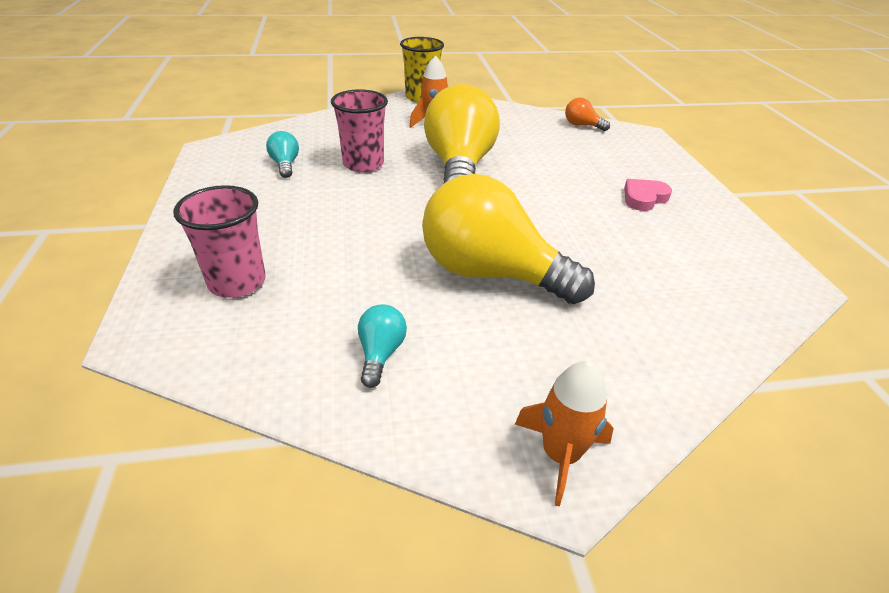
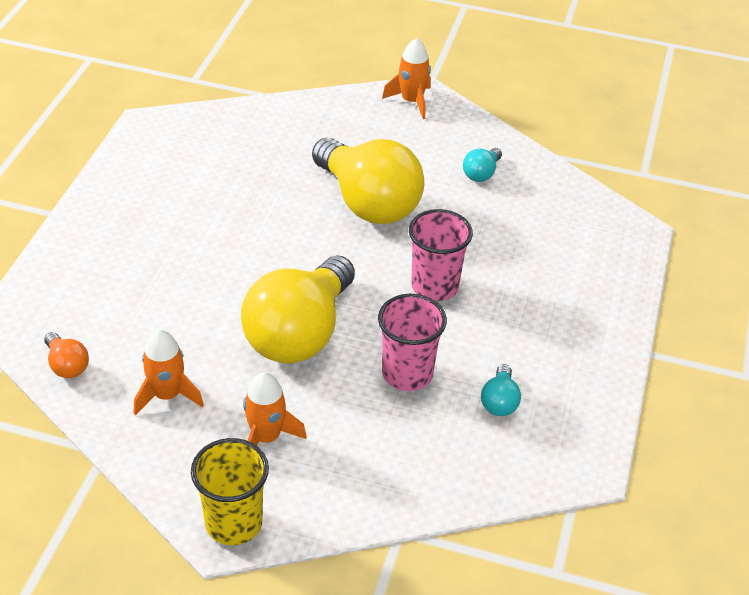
camera: 155 degrees left, 5 degrees up
pink cup [173,185,266,298] -> pink cup moved to [409,209,473,301]
pink heart [624,179,672,211] -> none
none -> orange rocket [134,330,204,416]

